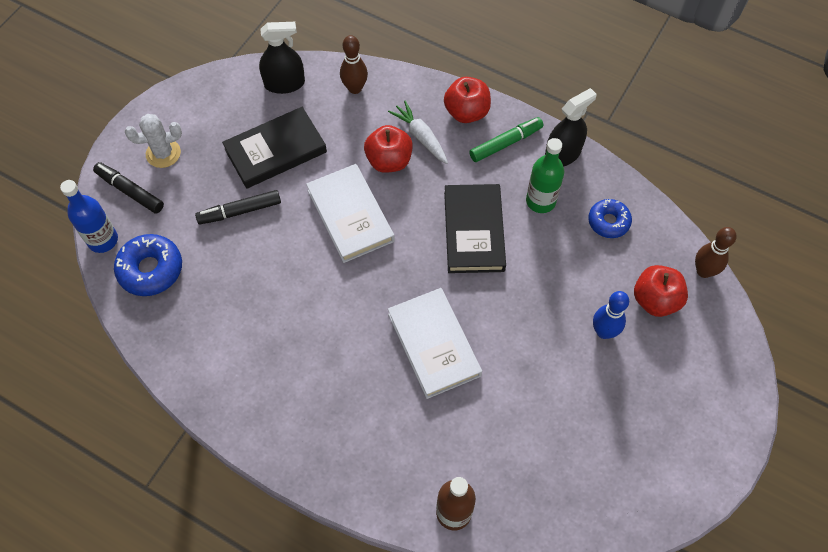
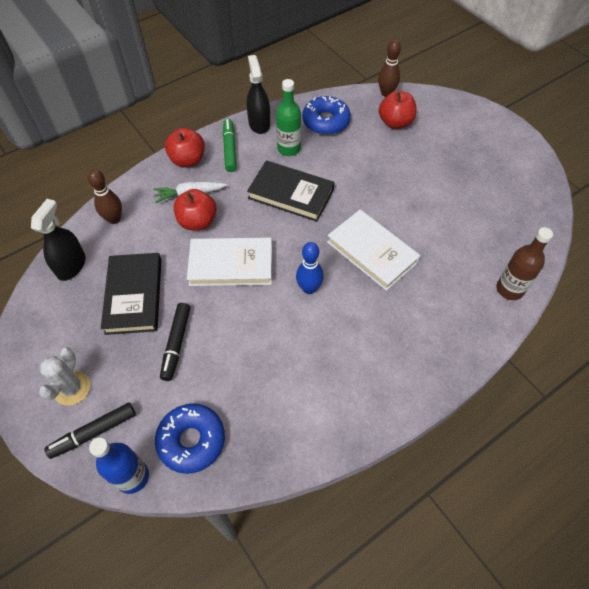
camera: 65 degrees left, 5 degrees down
white book [388,288,482,399] -> white book turned 45 degrees clockwise [327,209,421,291]
blue donut [588,199,632,238] -> blue donut [302,96,351,135], size x1.51
blue bowling pin [593,291,629,339] -> blue bowling pin moved to [296,242,324,294]

